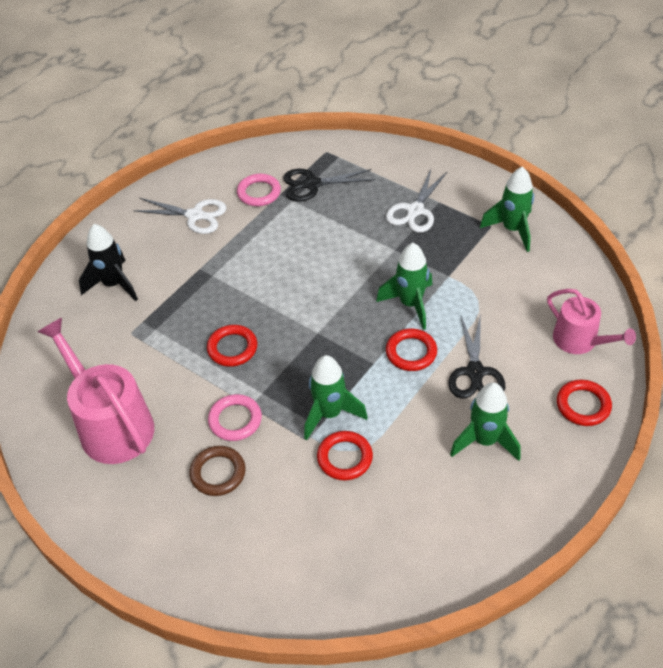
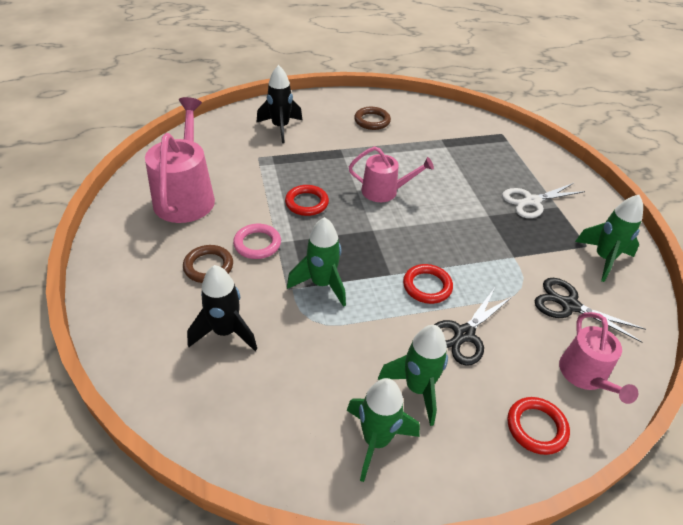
camera: 35 degrees right, 5 degrees down
white scissors [133,198,227,234] -> brown ring [354,107,391,130]
pink ring [237,174,281,206] -> none
black scissors [283,169,375,202] -> black scissors moved to [535,278,646,343]
red ring [317,431,373,480] -> none
green rocket [376,243,432,330] -> green rocket moved to [347,378,420,482]
none -> black rocket [187,265,257,351]
none -> pink watering can [349,146,434,202]

